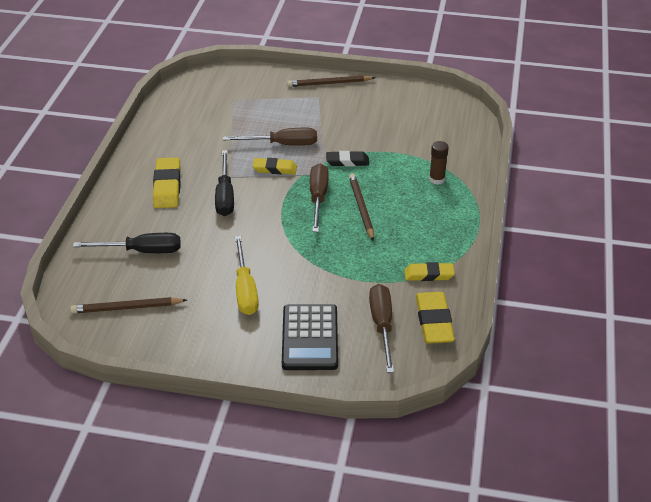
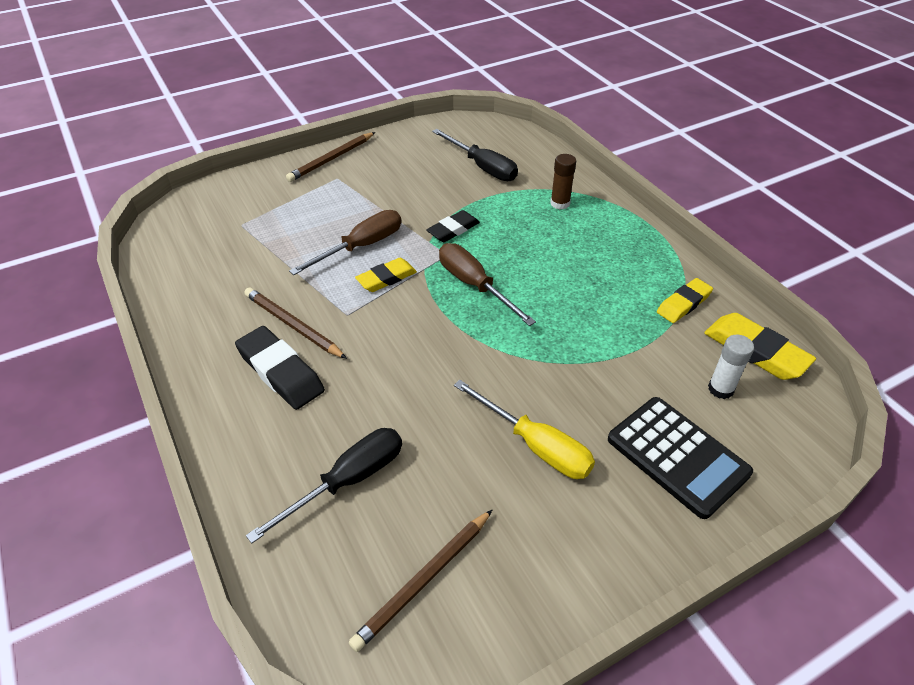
camera: 40 degrees left, 5 degrees up
yellow eraser [153,157,181,208] -> black eraser [235,326,325,410]
black screwdriver [215,150,234,216] -> black screwdriver moved to [432,129,518,181]
brown pencil [349,173,374,241] -> brown pencil moved to [244,288,347,359]
brown screwdriver [369,284,394,373] -> white glue stick [708,334,754,399]

